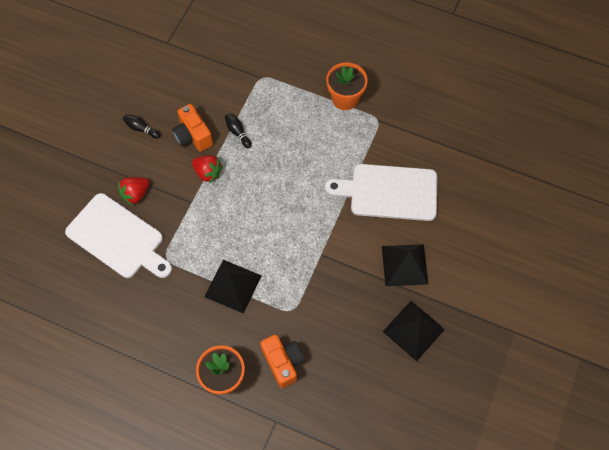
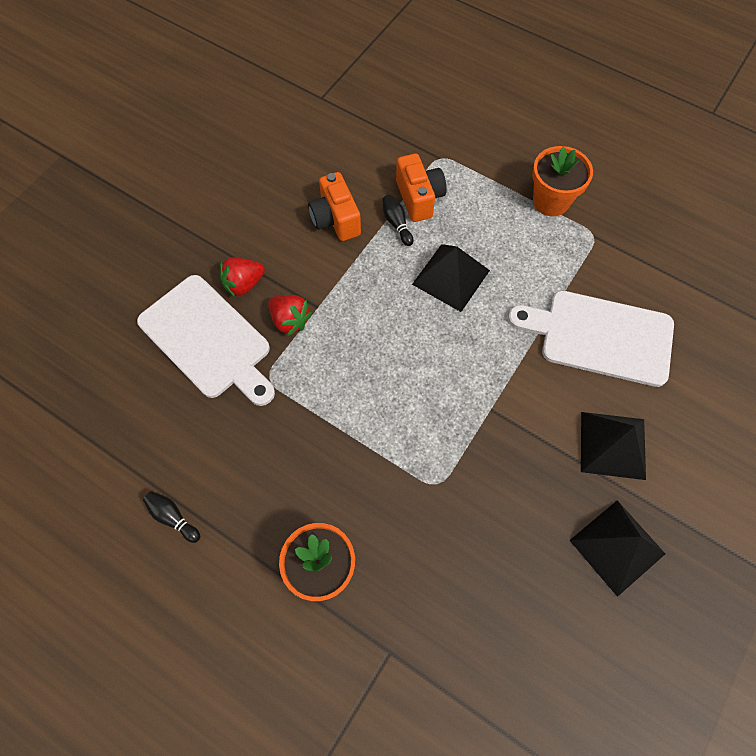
camera: 10 degrees right, 0 degrees up
black bowling pin [123,114,160,139] -> black bowling pin moved to [143,491,200,543]
red strawberry [192,155,223,183] -> red strawberry moved to [268,295,312,336]
black pyramid [205,260,262,314] -> black pyramid moved to [412,244,490,312]
orange camera [260,334,305,388] -> orange camera moved to [396,153,447,222]

